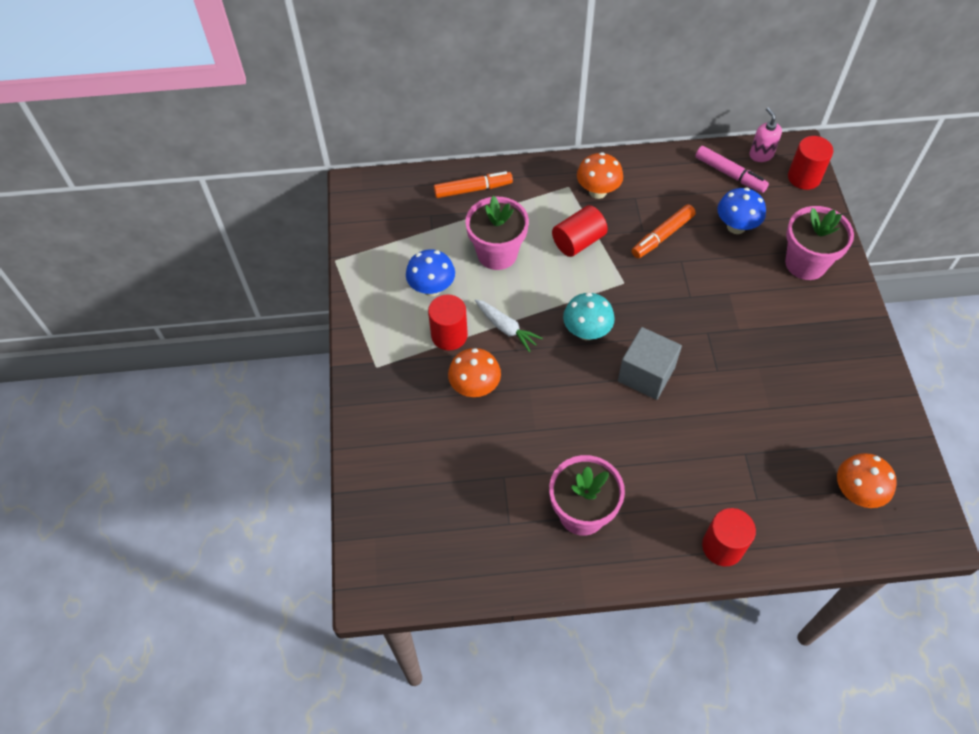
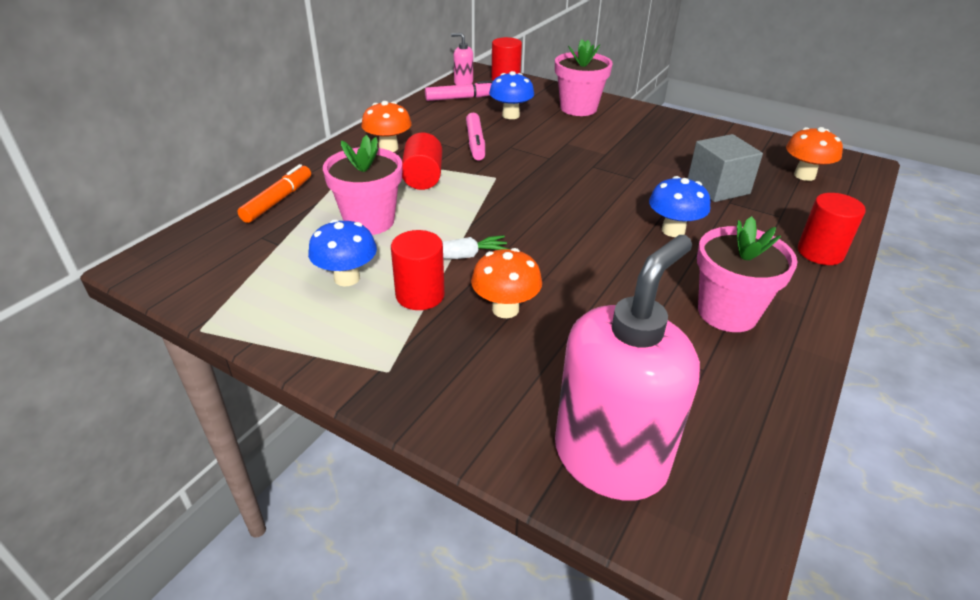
camera: 55 degrees left, 20 degrees down
turquoise mushroom [563,293,615,340] -> none
grey cube [618,327,682,400] -> grey cube moved to [688,134,763,202]
orange marker [632,204,696,258] -> pink marker [466,113,485,161]
none -> pink soap dispenser [555,235,700,501]
none -> blue mushroom [649,176,710,237]

